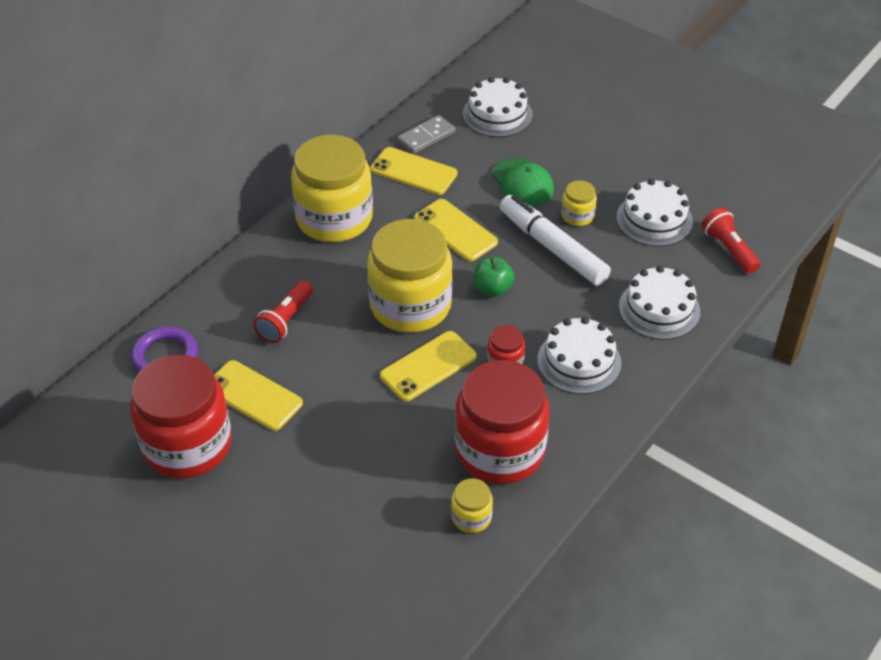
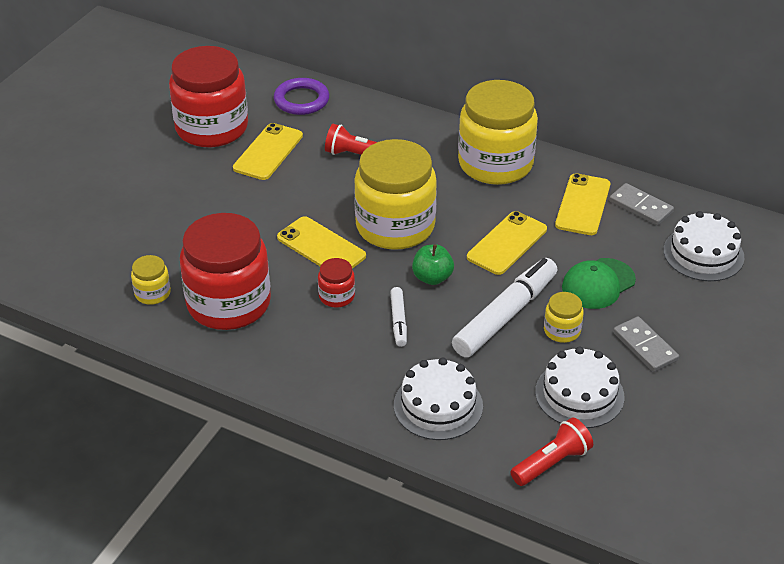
camera: 80 degrees right, 5 degrees down
white cake [537,317,621,394] -> none
none -> white marker [390,287,407,347]
none -> grey domino [613,317,679,372]

